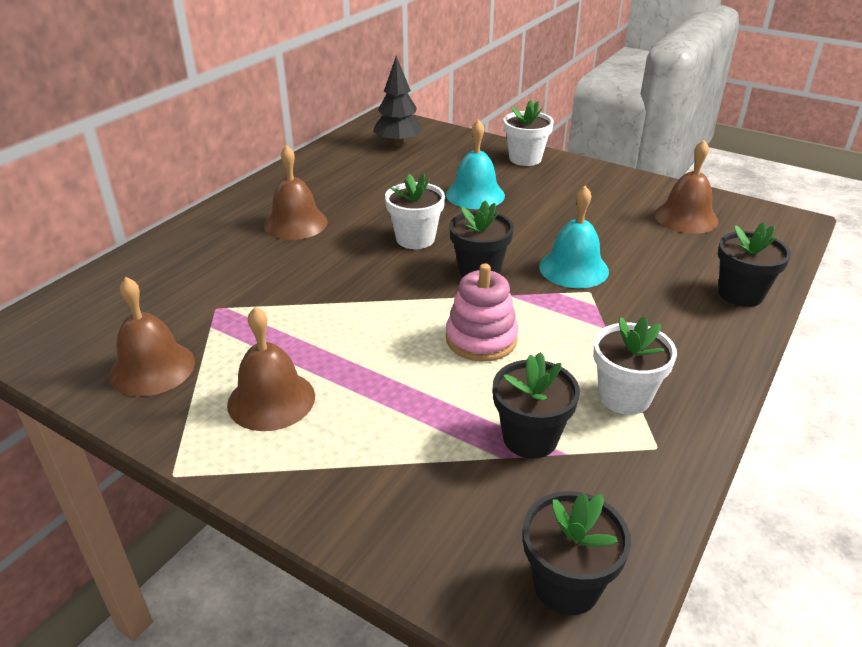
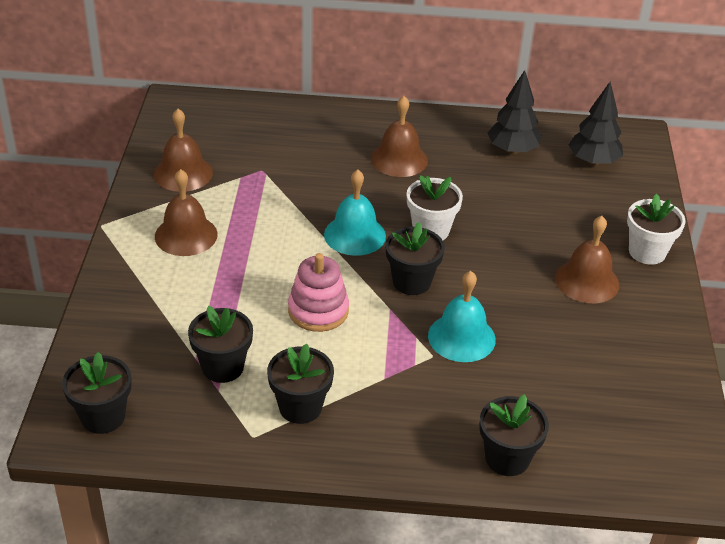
camera: 60 degrees right, 5 degrees up
turquoise bell [446,120,505,209] -> turquoise bell moved to [324,169,386,256]
white flower pot [593,316,677,415] -> black flower pot [267,343,334,424]
brown bell [654,140,719,234] -> brown bell moved to [555,216,619,303]
none -> black tree [487,70,541,154]

